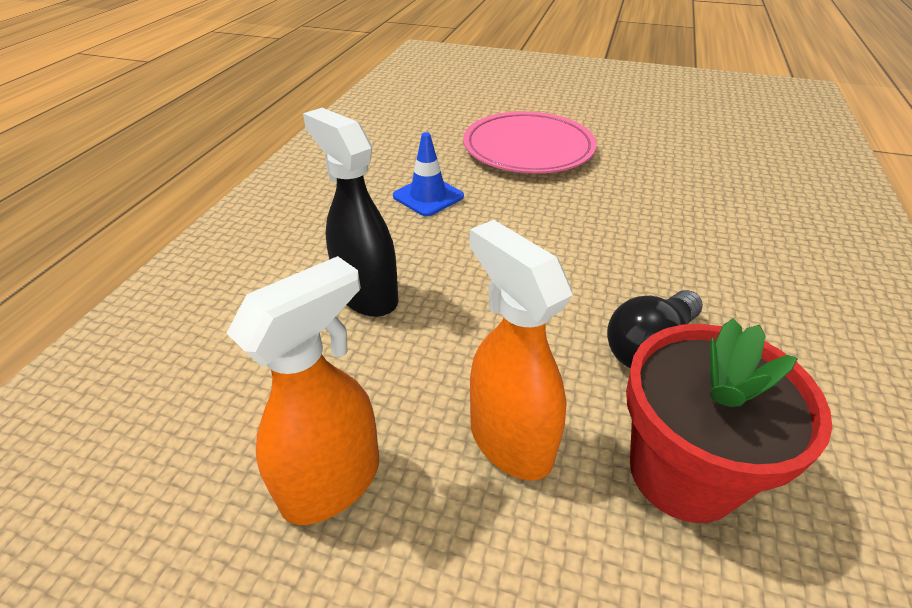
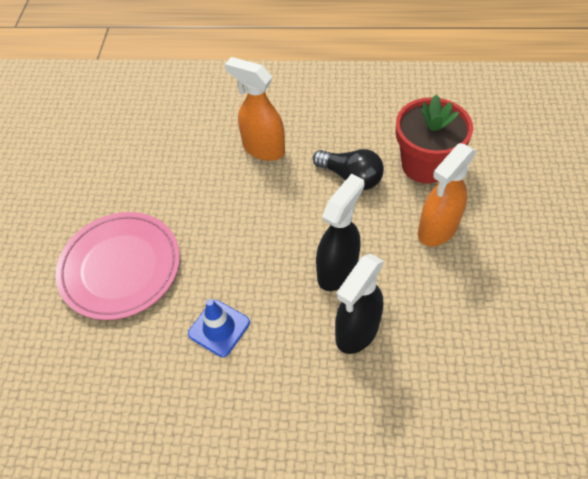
camera: 100 degrees left, 15 degrees up
orange spray bottle [227,256,379,525] -> orange spray bottle moved to [225,57,285,161]
none -> black spray bottle [316,174,365,291]

